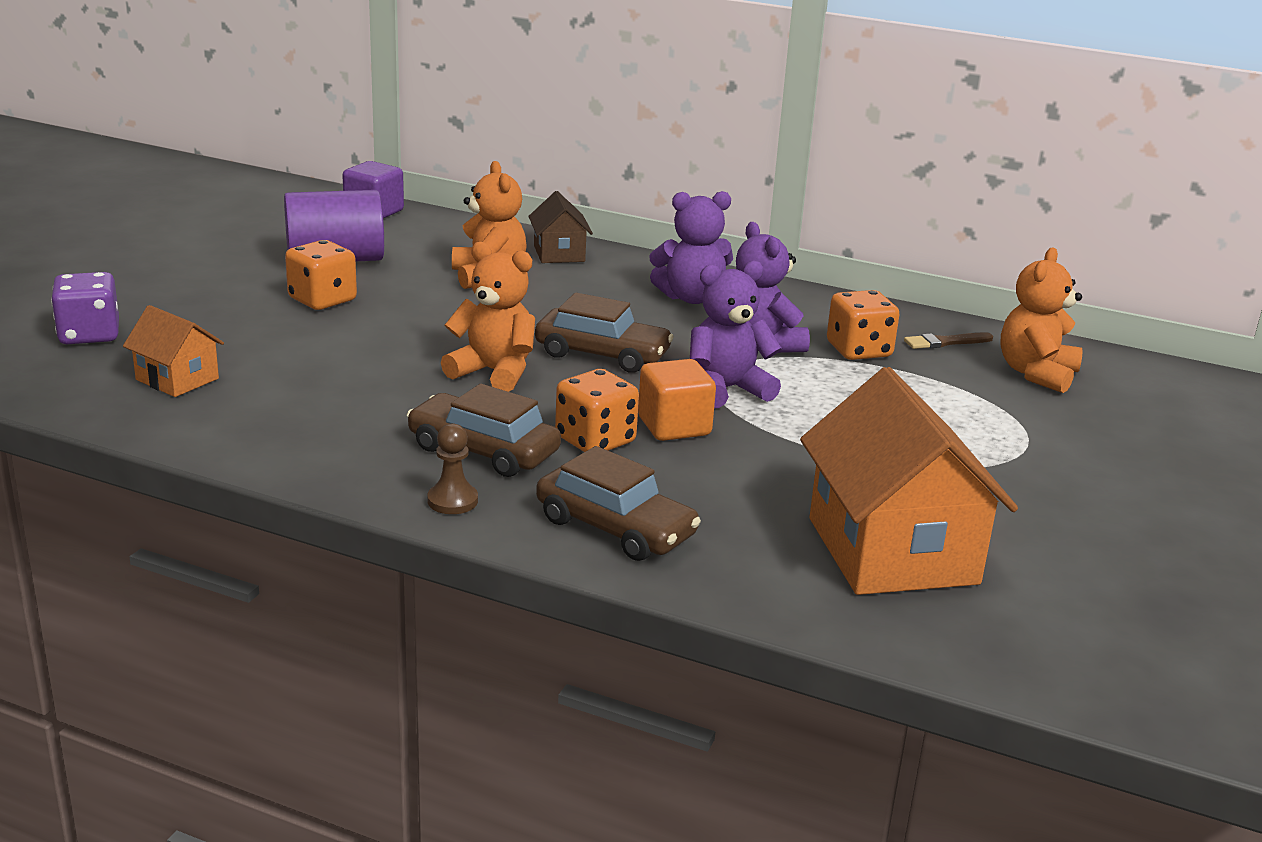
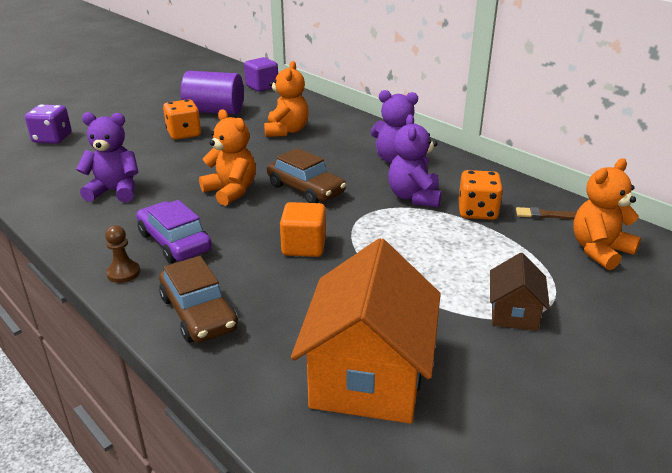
camera: 25 degrees right, 5 degrees up
orange house [123,305,224,397] -> none
brown car [407,384,561,477] -> purple car [136,200,212,263]
brown house [528,191,593,263] -> brown house moved to [490,253,550,331]
orange dice [555,369,639,452] -> none
purple teddy bear [690,261,782,408] -> purple teddy bear moved to [76,112,138,203]

